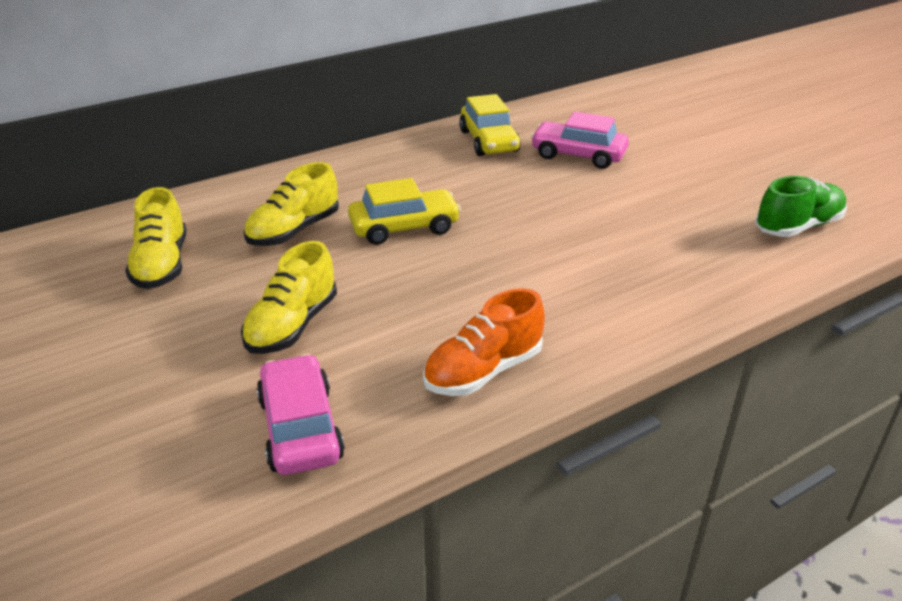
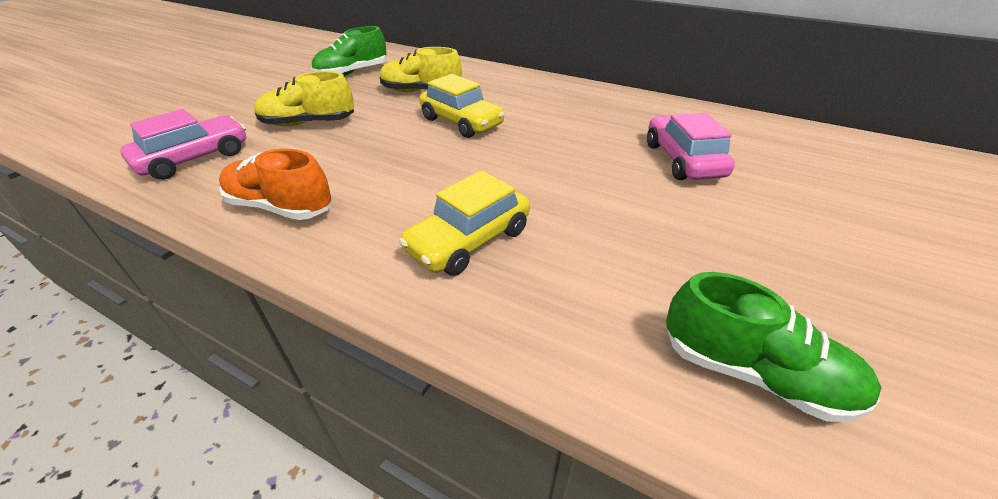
camera: 60 degrees right, 5 degrees up
yellow shoe [125,187,186,289] -> green shoe [311,26,387,76]
yellow car [459,94,521,156] -> yellow car moved to [399,170,530,276]

